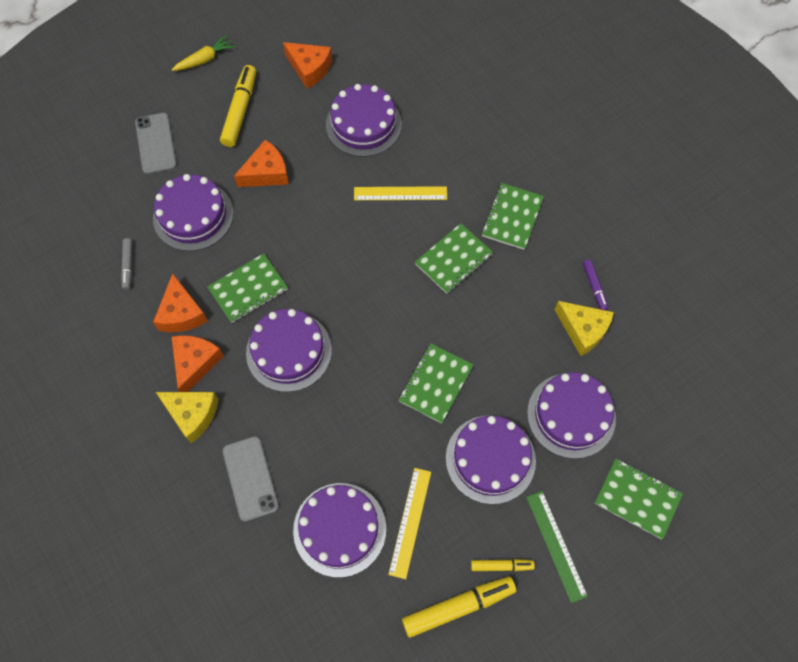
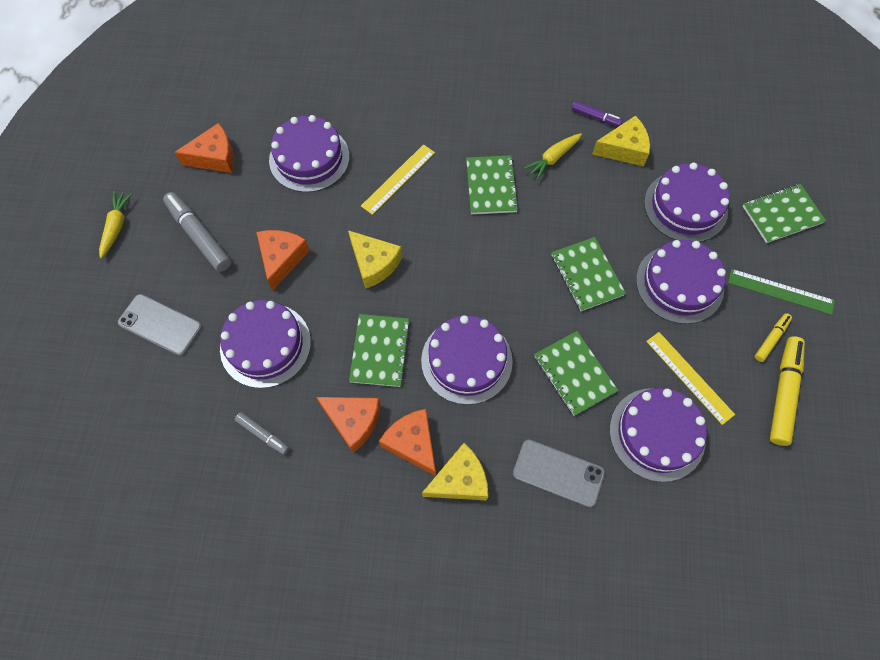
camera: 50 degrees left, 0 degrees up
yellow marker [220,65,256,147] -> grey marker [163,192,231,272]
green notebook [481,183,544,250] -> green notebook moved to [534,331,618,416]
none -> yellow cheese [348,230,402,289]
none -> yellow carrot [524,133,582,180]

